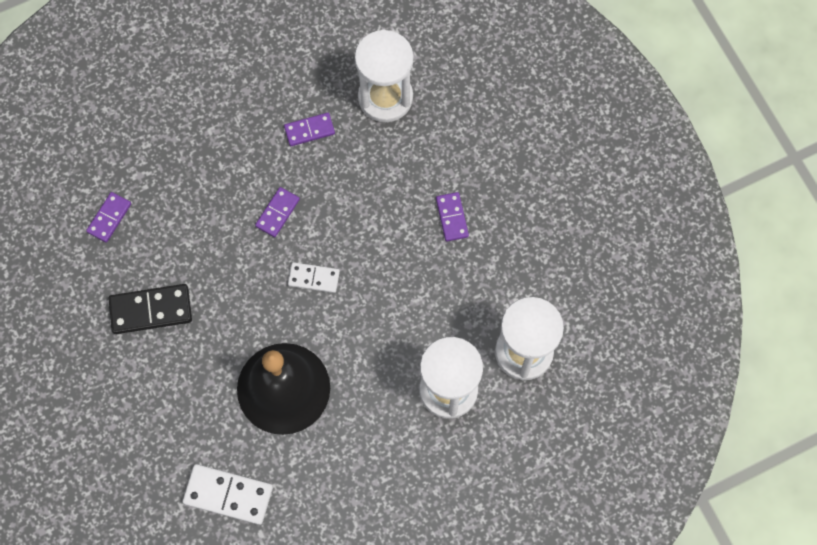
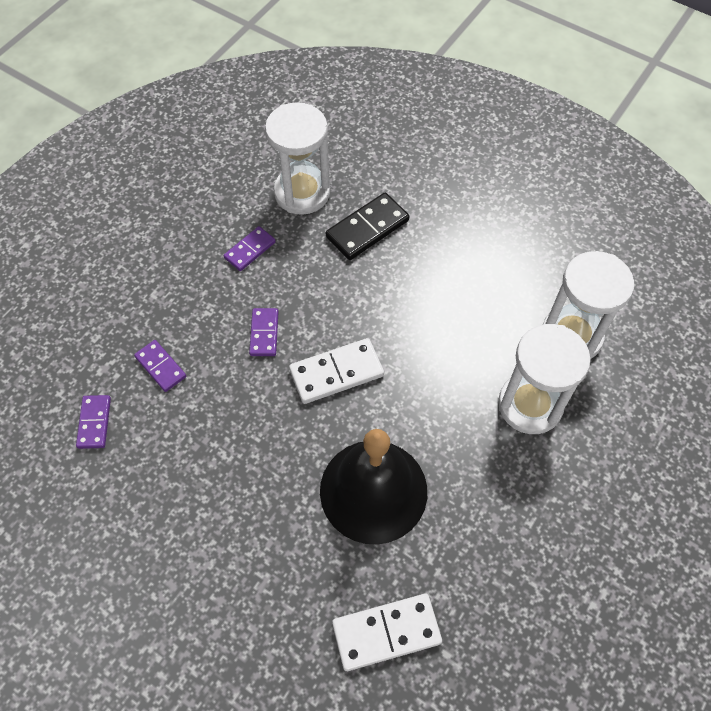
camera: 30 degrees left, 10 degrees down
black domino [108,284,192,334] -> black domino moved to [326,193,409,260]
white domino [288,262,340,293] -> white domino [289,338,384,404], size x1.62
purple domino [436,192,469,242] -> purple domino moved to [134,340,186,392]

